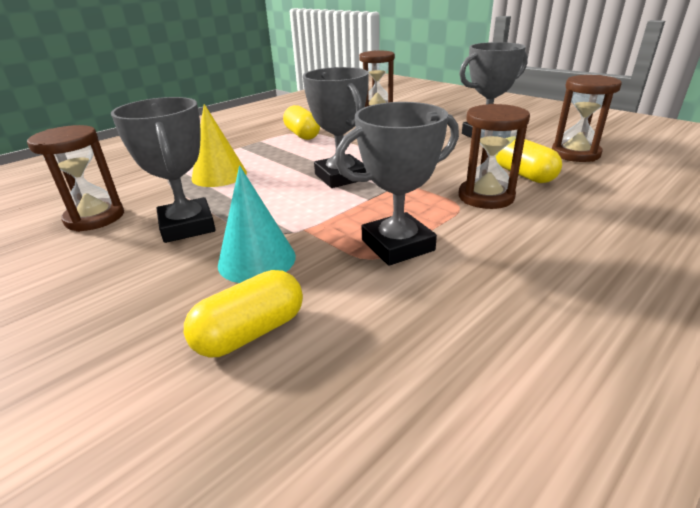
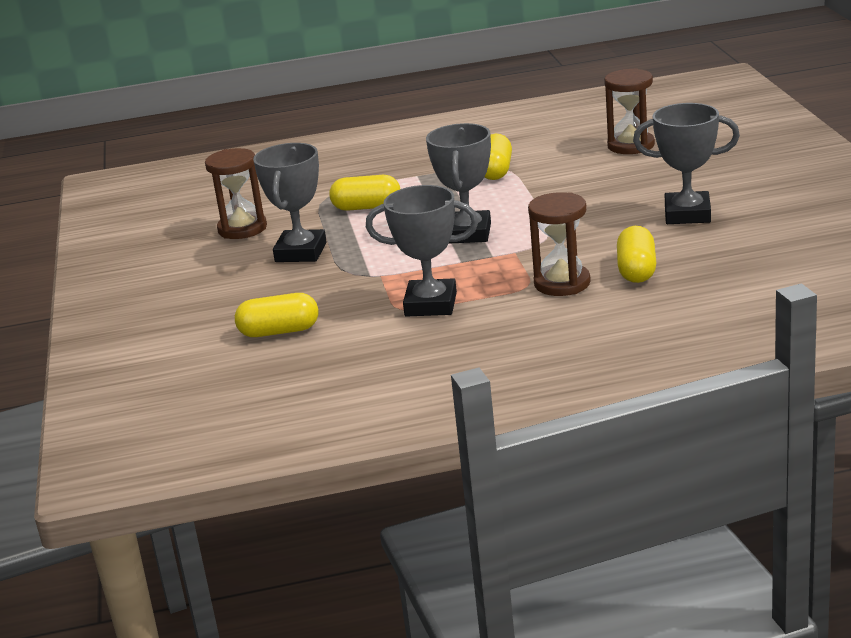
camera: 35 degrees right, 5 degrees down
yellow cone [191,104,247,187] -> yellow capsule [329,175,400,211]
turquoise cone [218,166,296,283] -> none
brown hourglass [552,75,622,162] -> none

